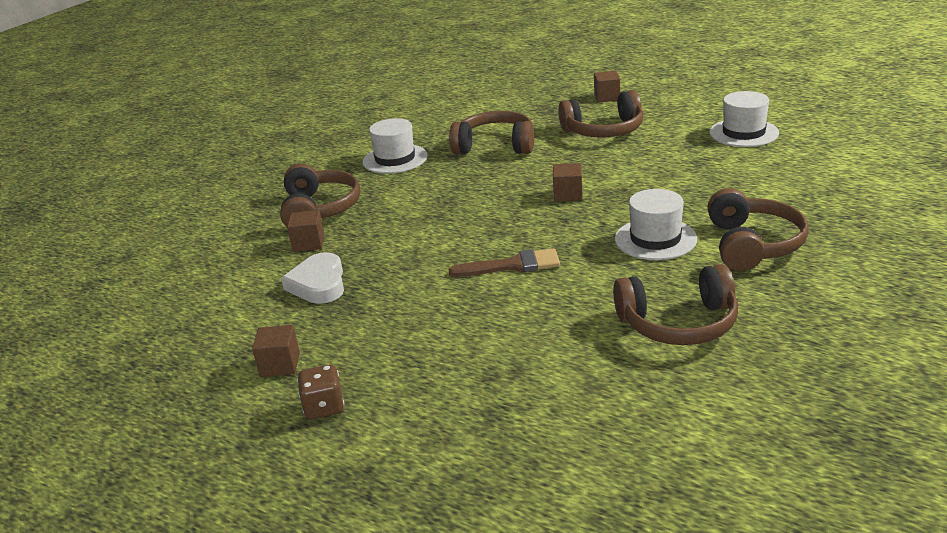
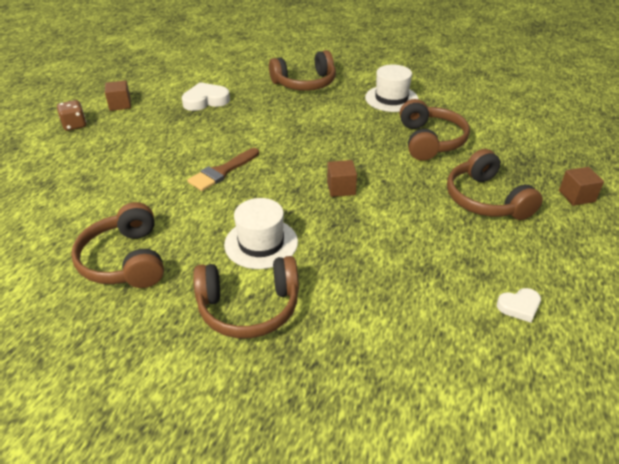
camera: 75 degrees right, 10 degrees up
brown cube [287,210,324,252] -> none
brown brush [449,248,560,277] -> brown brush turned 60 degrees clockwise [187,148,259,191]
white hat [709,91,779,147] -> white heart [497,288,541,322]

